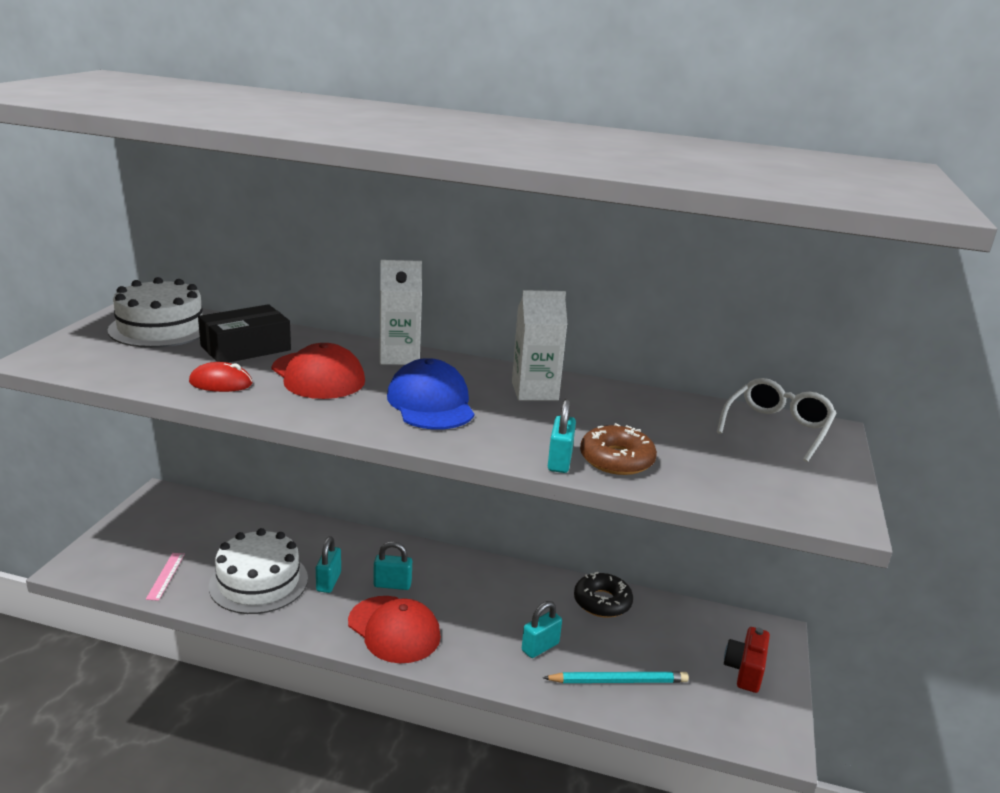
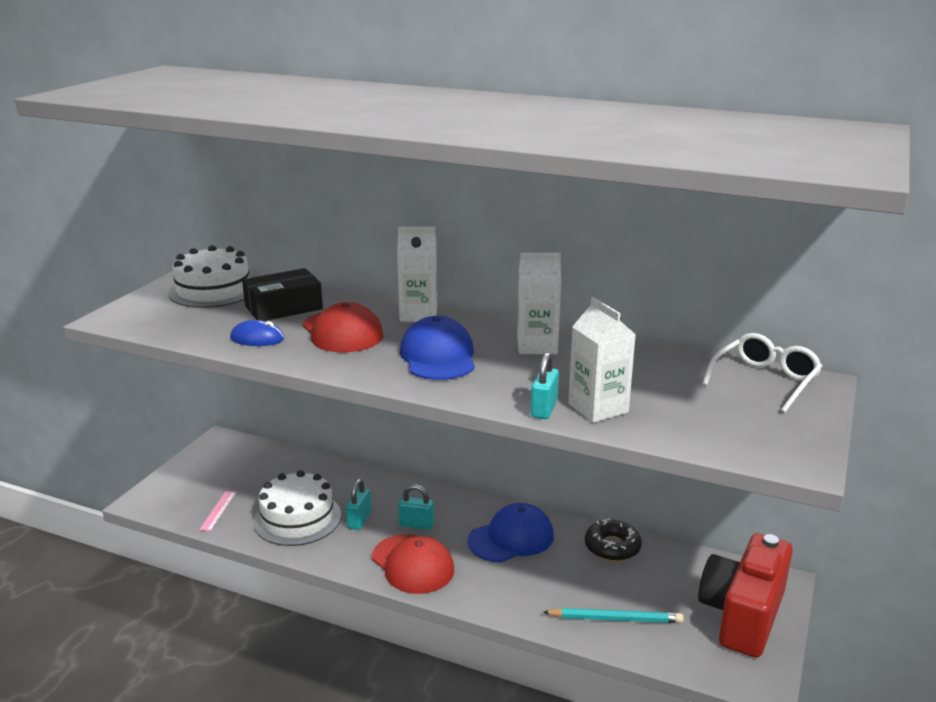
camera: 10 degrees right, 0 degrees up
red mouse [189,362,252,392] -> blue mouse [230,320,284,346]
turquoise padlock [522,601,562,658] -> none
brown donut [580,423,657,475] -> white carton [568,297,636,423]
red camera [724,627,770,693] -> red camera [698,533,793,658], size x1.99
none -> blue cap [467,503,554,562]

